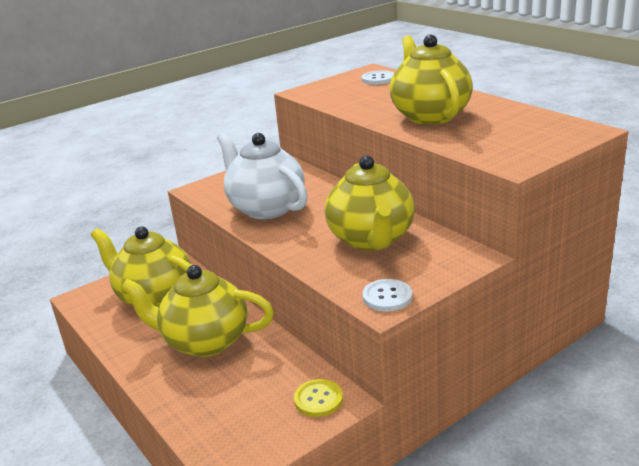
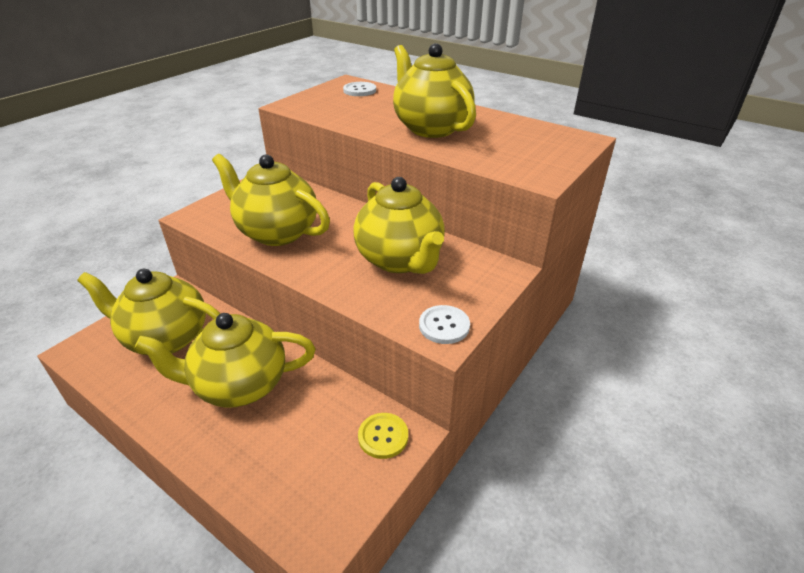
camera: 20 degrees left, 10 degrees up
white teapot [217,132,308,219] -> yellow teapot [212,154,330,246]

